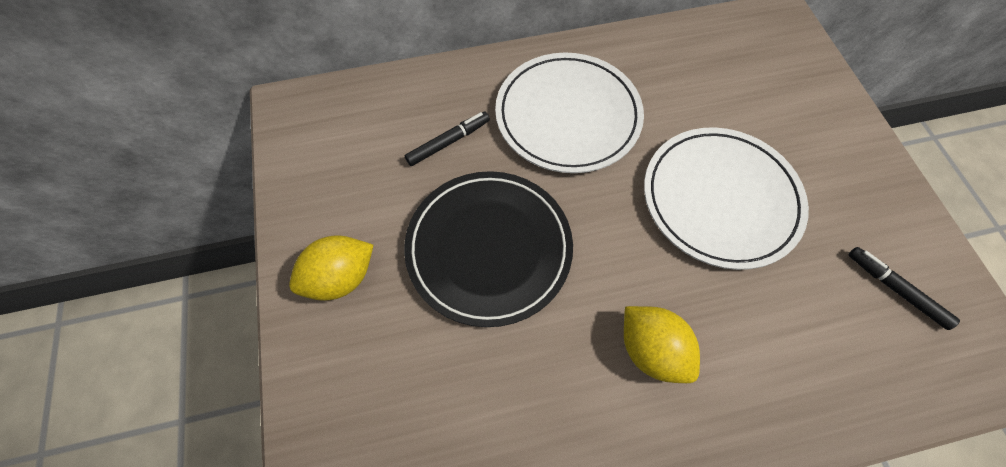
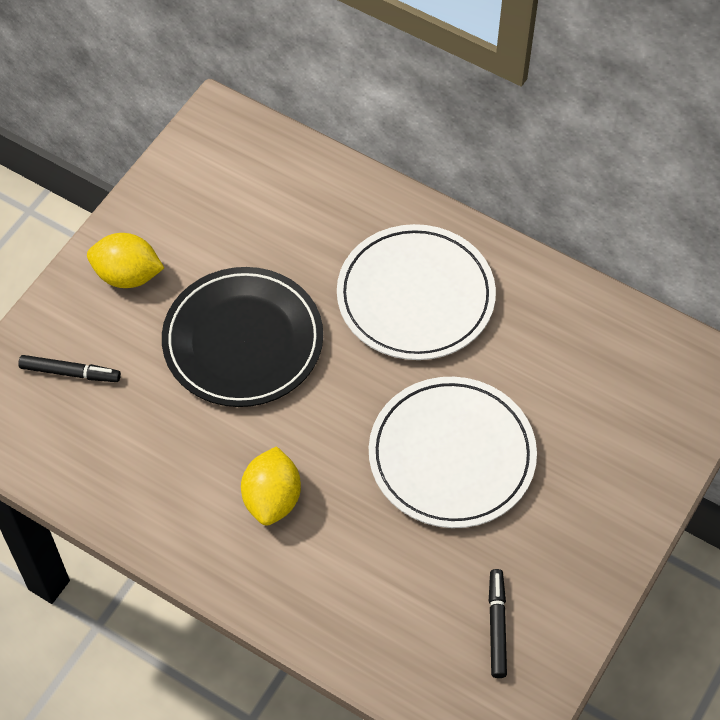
camera: 45 degrees right, 5 degrees down
black marker [405,112,490,166] -> black marker moved to [18,355,121,382]

